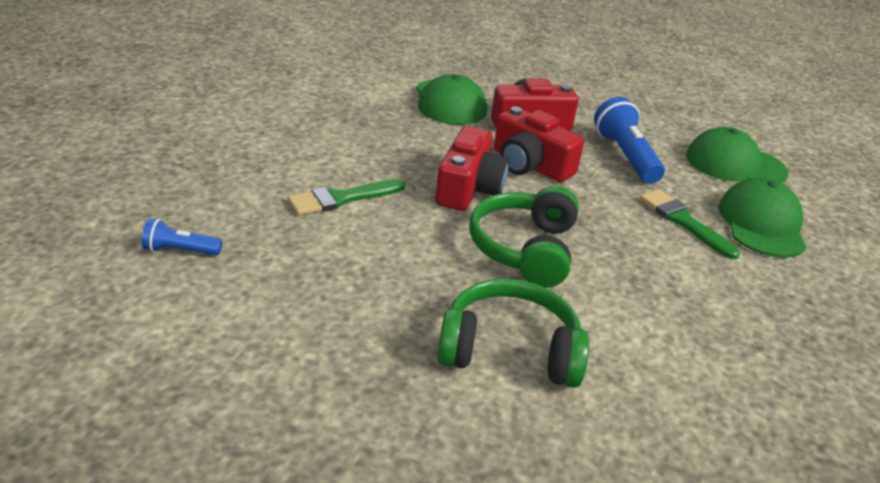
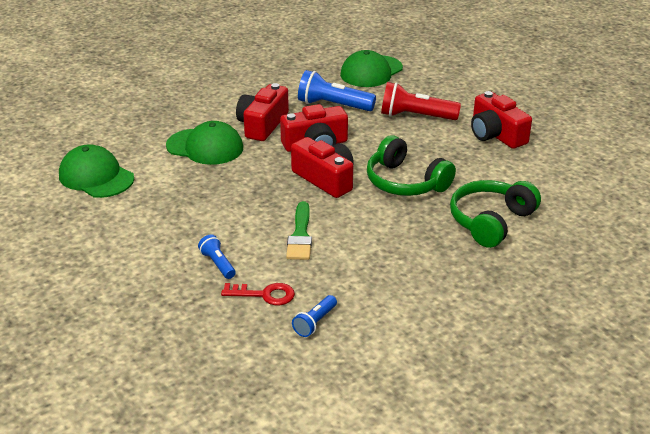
camera: 55 degrees left, 0 degrees up
green brush [639,189,740,259] -> red flashlight [381,82,461,120]
green cap [718,178,806,258] -> green cap moved to [59,144,134,198]
none -> blue flashlight [198,234,236,279]
none -> red key [221,283,295,305]
none -> red camera [471,91,532,149]

